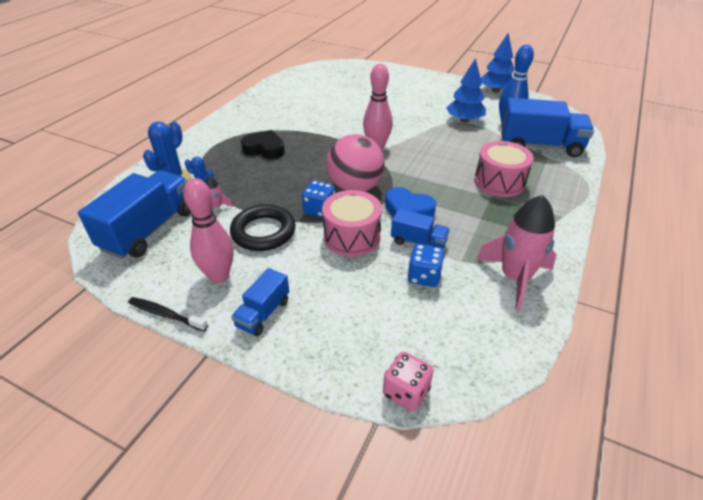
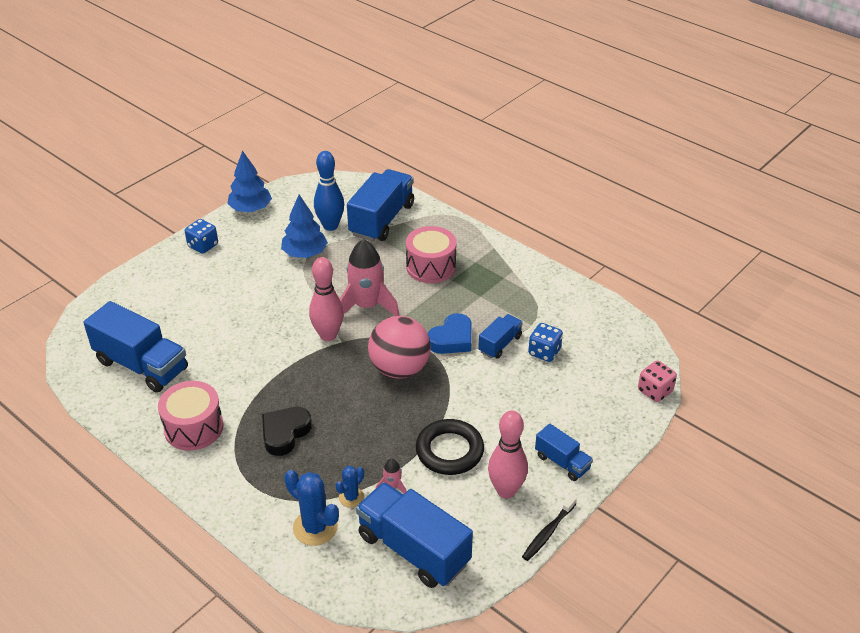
camera: 75 degrees left, 0 degrees up
blue dice [302,181,335,218] -> blue dice moved to [185,219,218,254]
pink drum [322,190,382,257] -> pink drum moved to [158,381,223,451]
pink rocket [476,195,556,311] -> pink rocket moved to [340,239,400,316]
none -> blue truck [83,301,188,393]

